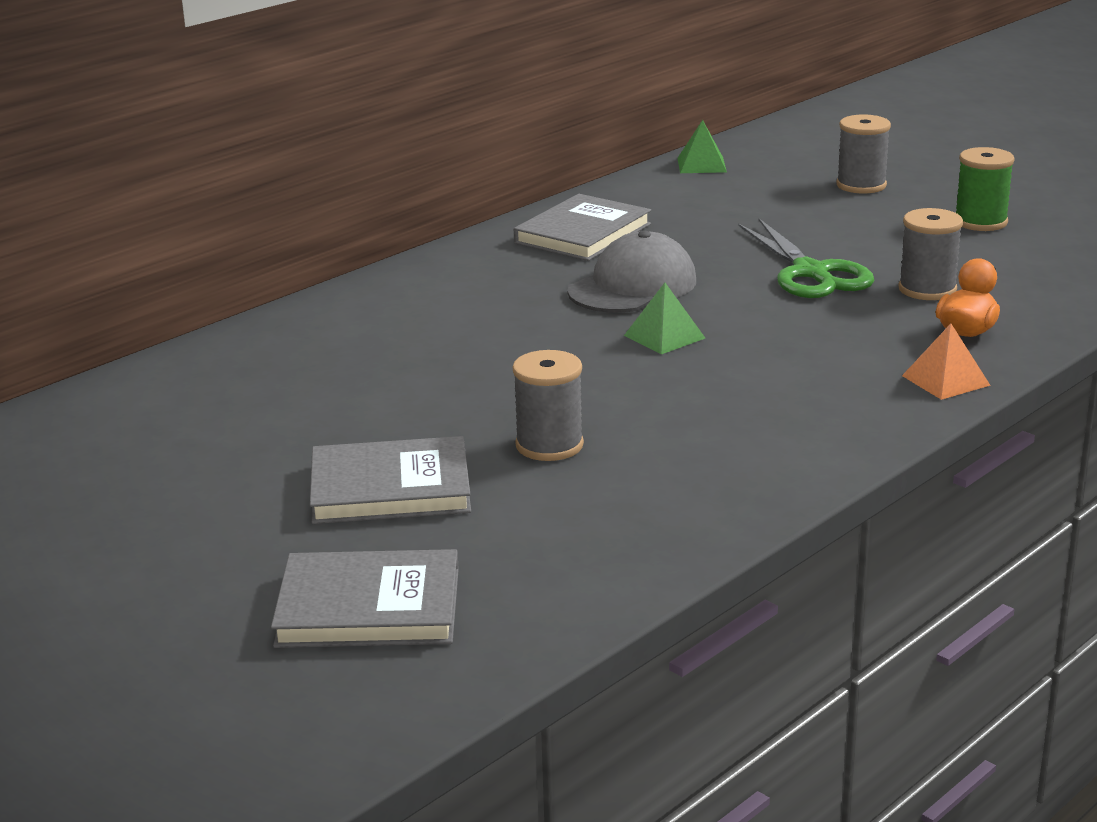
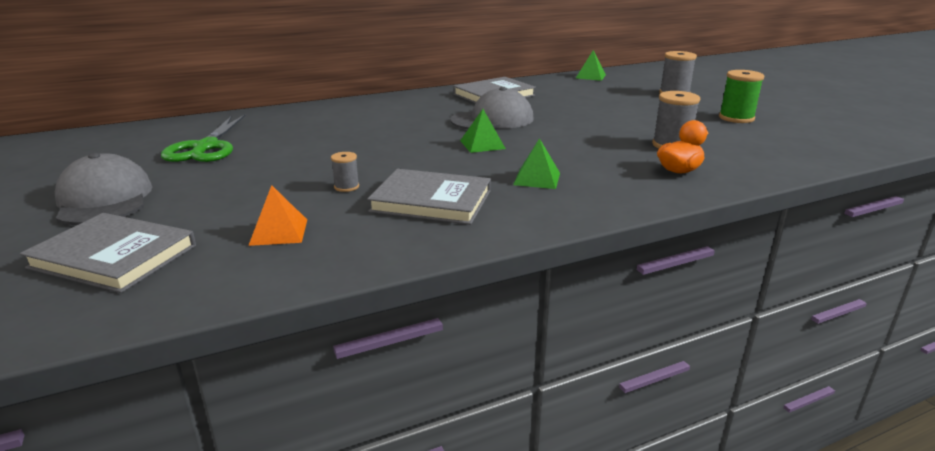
camera: 20 degrees right, 0 degrees up
grey book [310,436,471,524] -> grey book moved to [367,169,491,225]
grey spool [513,350,584,461] -> grey spool [331,152,359,192], size x0.56
green scissors [739,219,874,298] -> green scissors moved to [161,114,246,162]
orange pyramid [902,324,991,400] -> orange pyramid moved to [248,185,307,246]
none -> grey cap [55,153,152,225]
none -> green pyramid [513,138,560,189]

